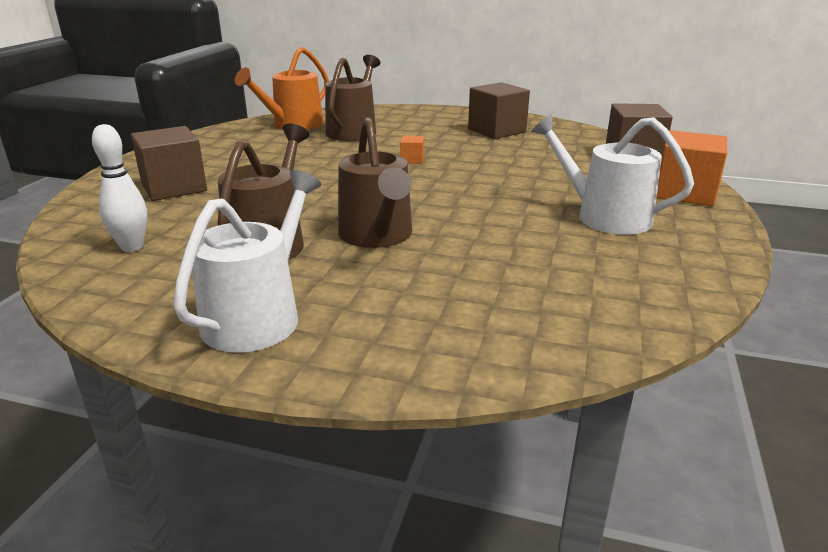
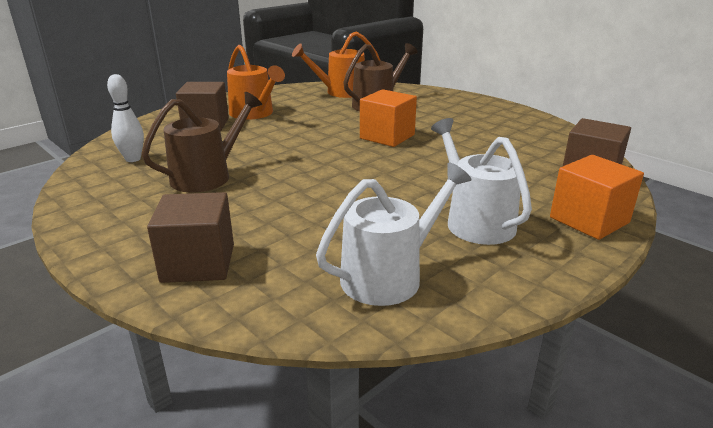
camera: 30 degrees right, 0 degrees up
white watering can [173,170,321,353] -> white watering can moved to [316,162,471,306]
brown watering can [338,117,412,248] -> none
orange cube [400,135,424,164] -> orange cube [360,89,417,147], size x2.18
brown cube [468,82,530,139] -> brown cube moved to [147,192,234,283]
none -> orange watering can [227,45,285,120]

